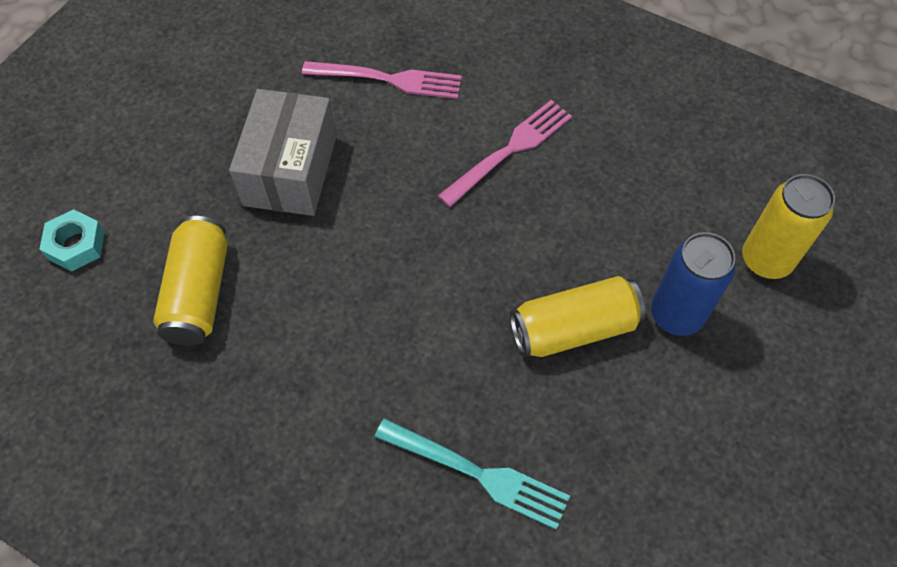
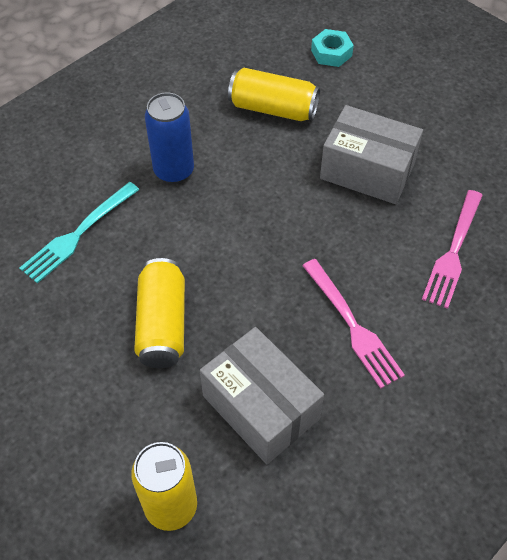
camera: 105 degrees right, 5 degrees down
blue can [651,232,735,336] -> blue can moved to [145,92,194,184]
none -> grey box [200,327,324,464]

